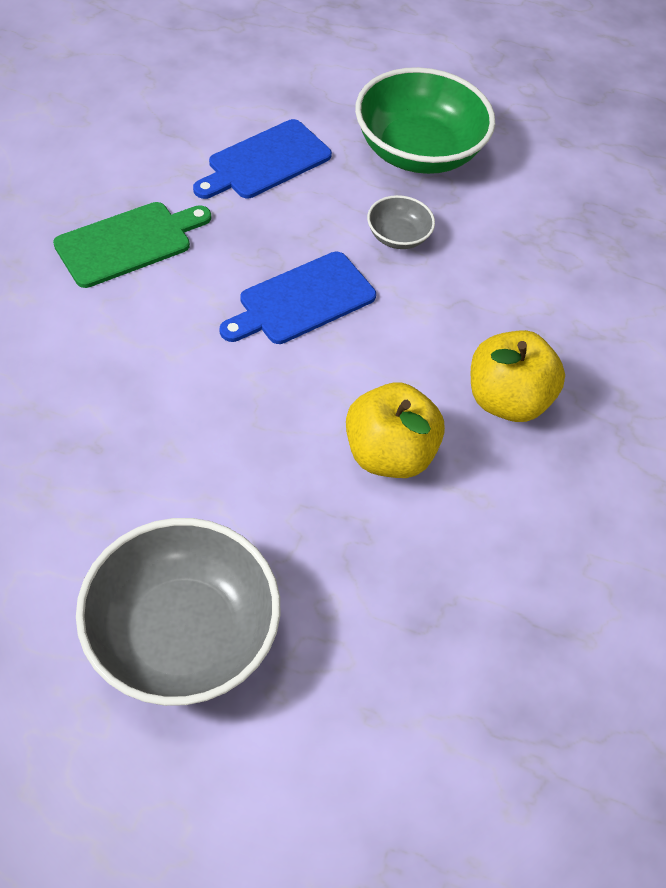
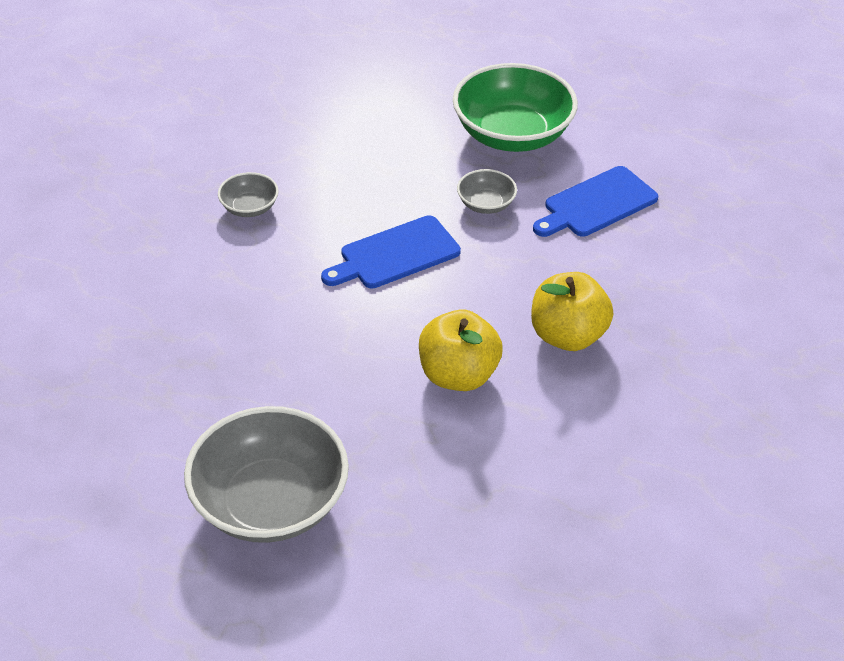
camera: 10 degrees right, 10 degrees down
green cutting board [53,202,211,288] -> grey bowl [218,172,279,217]
blue cutting board [193,119,332,199] -> blue cutting board moved to [533,166,658,237]

